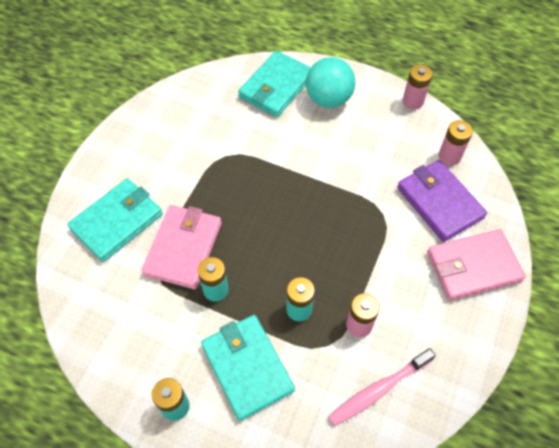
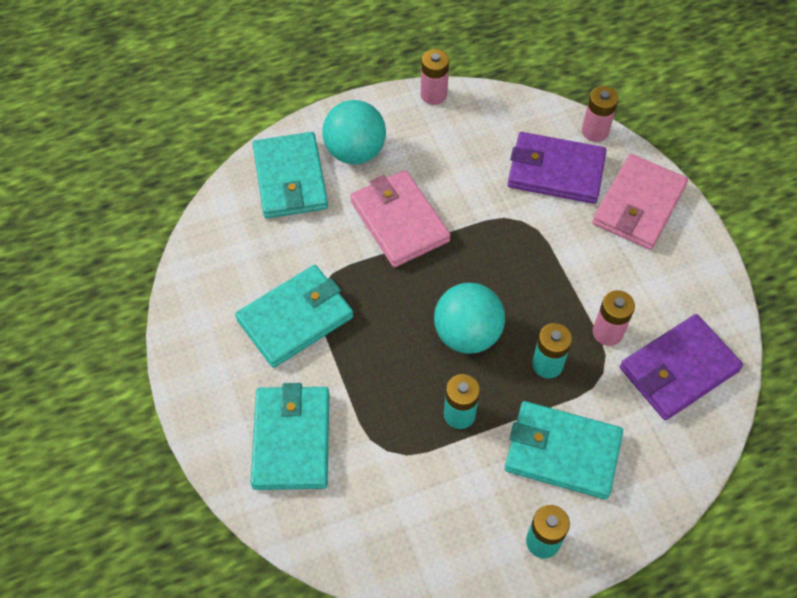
camera: 45 degrees left, 0 degrees up
pink wallet [141,205,222,289] -> pink wallet moved to [350,170,450,267]
pink toothbrush [328,348,436,426] -> purple wallet [620,314,743,420]
pink battery [438,120,473,166] -> pink battery moved to [582,86,619,142]
none -> turquoise wallet [235,265,353,368]
none -> turquoise ball [434,283,505,354]

